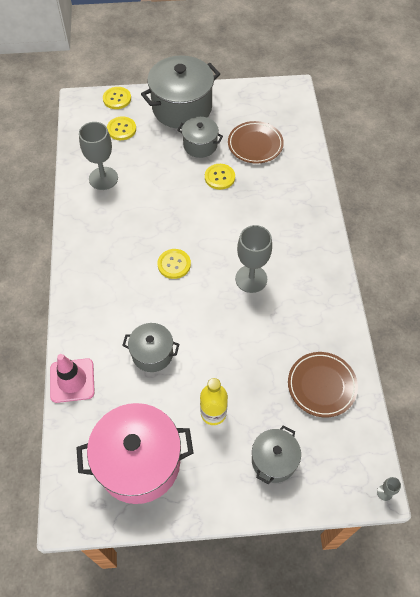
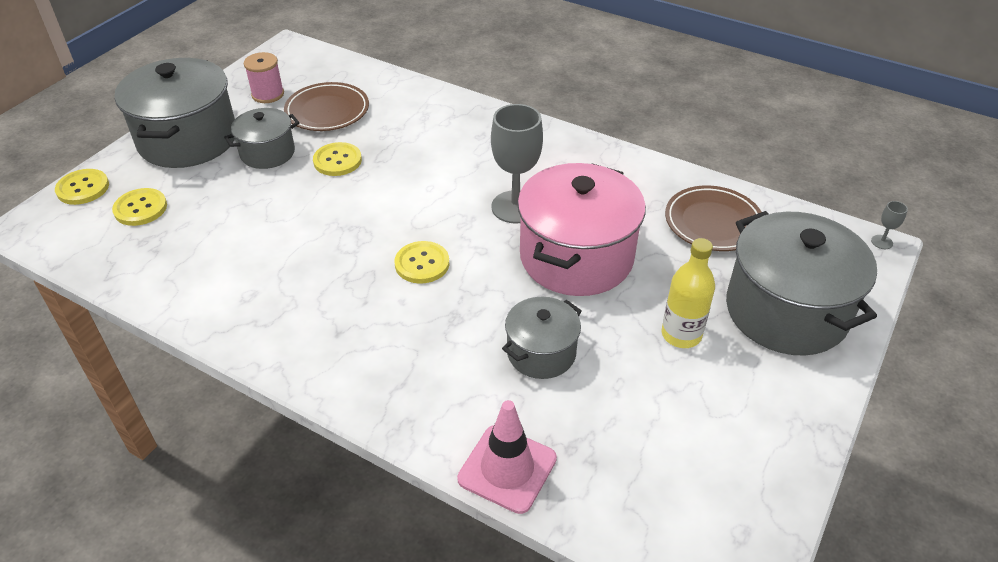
camera: 55 degrees left, 15 degrees down
pink pot [76,403,194,504] -> pink pot moved to [517,163,646,296]
grey goblet [79,122,118,190] -> none
grey pot [252,425,301,485] -> grey pot [726,211,877,355], size x1.83
none -> pink spool [244,52,284,103]

